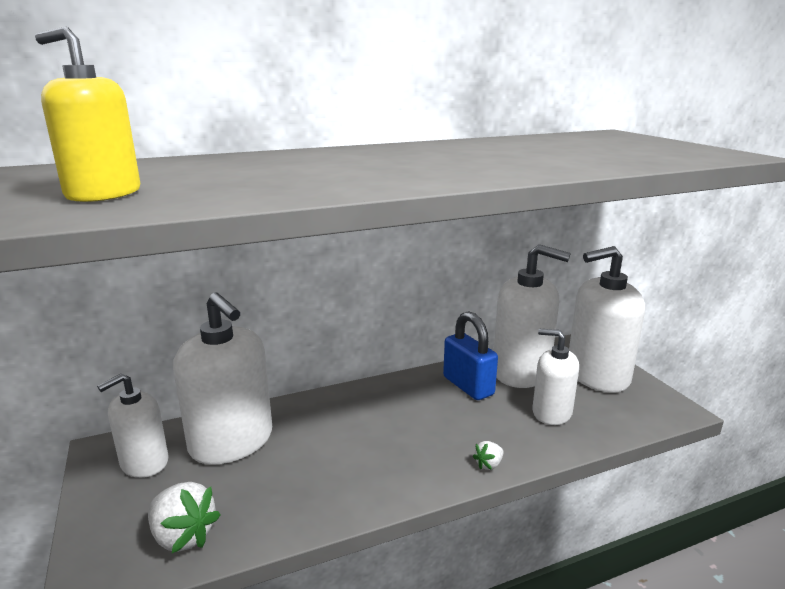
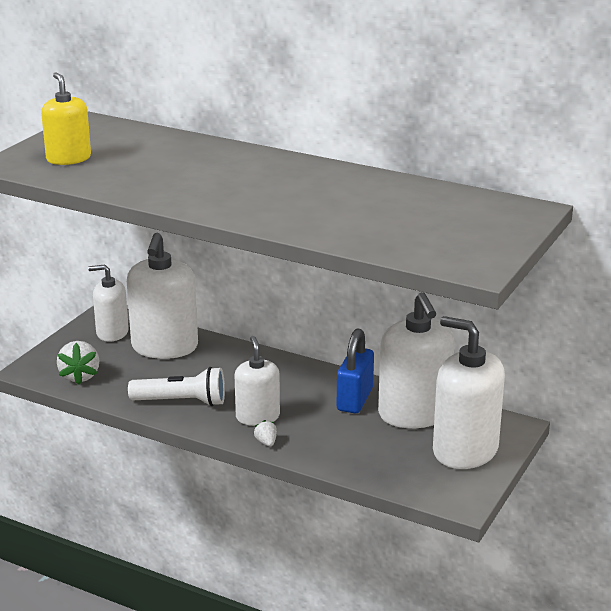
camera: 50 degrees right, 5 degrees up
white strawberry [473,441,503,470] -> white strawberry turned 60 degrees clockwise [254,420,277,446]
white soap dispenser [532,329,579,425] -> white soap dispenser moved to [235,336,280,426]
none -> white flashlight [128,367,225,406]

